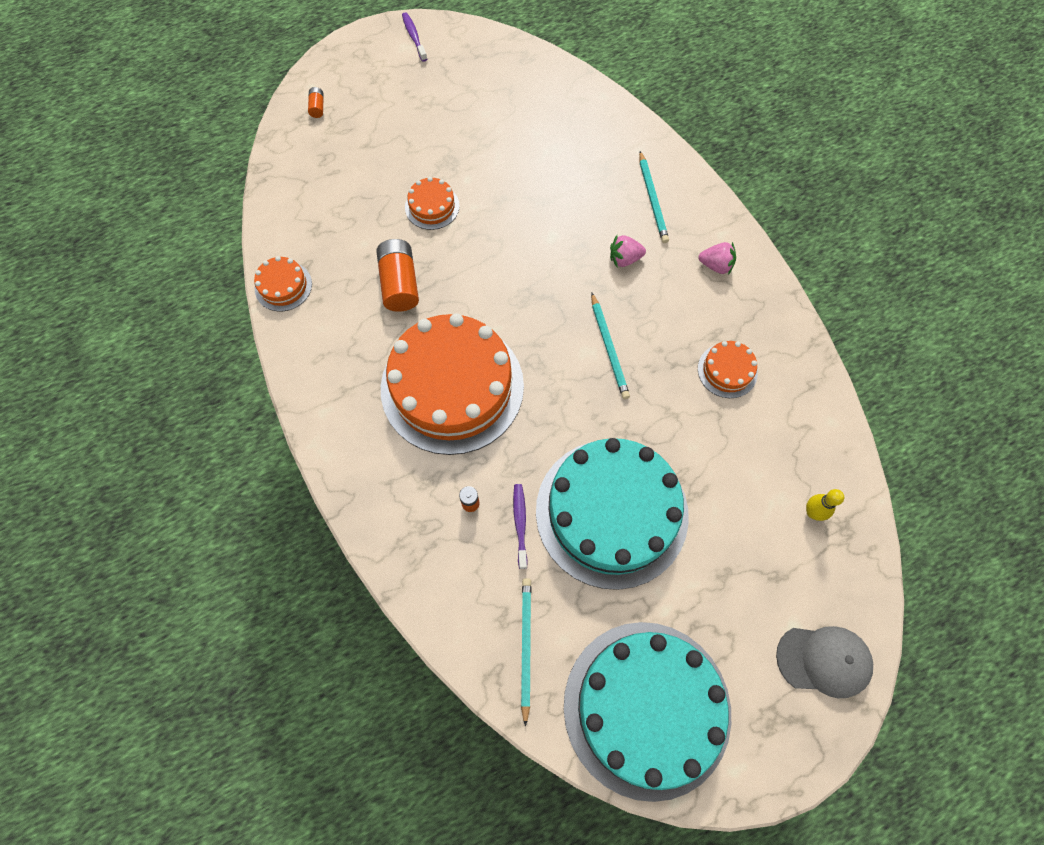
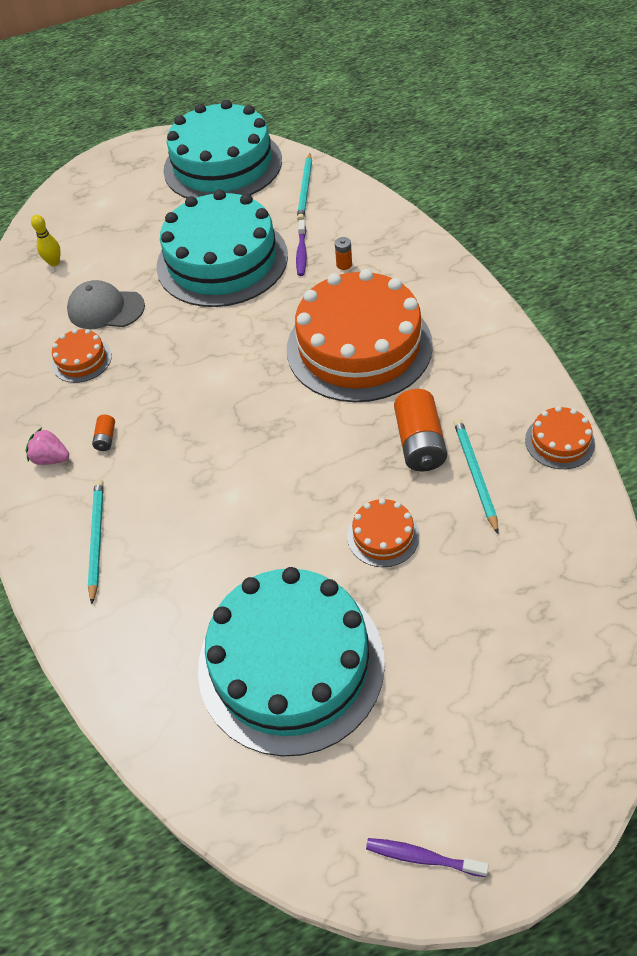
camera: 170 degrees left, 15 degrees down
orange battery [308,87,324,118] -> orange battery moved to [92,415,115,451]
purple toothbrush [402,12,427,62] -> purple toothbrush turned 120 degrees clockwise [366,838,489,877]
turquoise pencil [591,292,630,399] -> turquoise pencil moved to [454,419,499,534]
pink strawberry [610,235,646,267] -> none
grey cap [776,626,873,698] -> grey cap moved to [67,280,145,329]
none -> turquoise cake [198,567,385,757]

